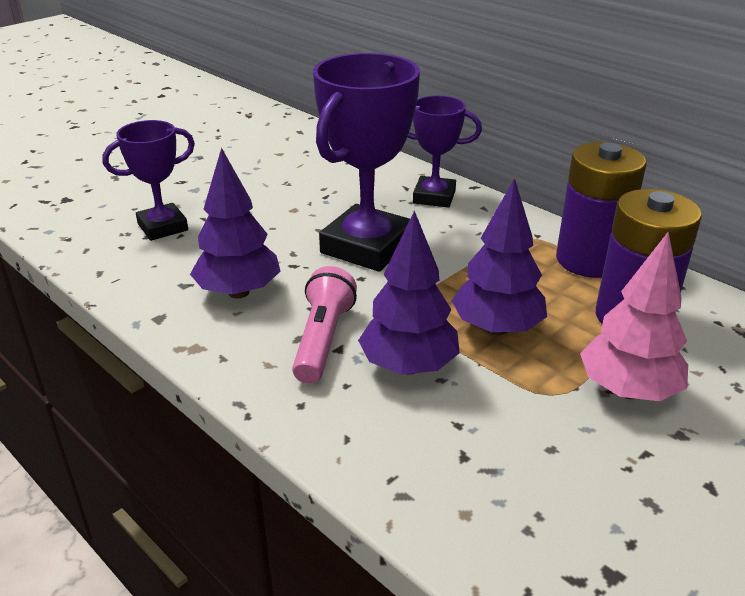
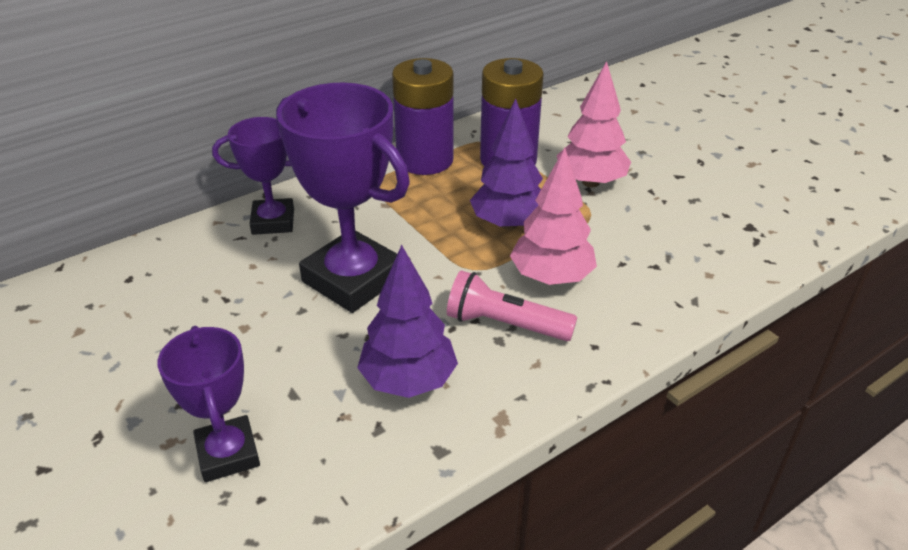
camera: 80 degrees left, 5 degrees up
purple tree [358,211,460,375] -> pink tree [510,148,597,285]
purple trophy [407,96,482,208] -> purple trophy turned 60 degrees clockwise [212,117,294,235]

